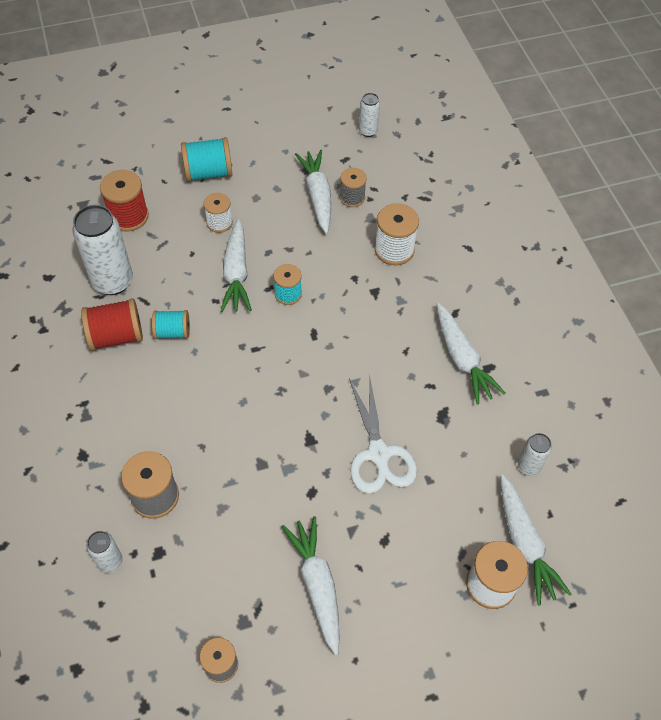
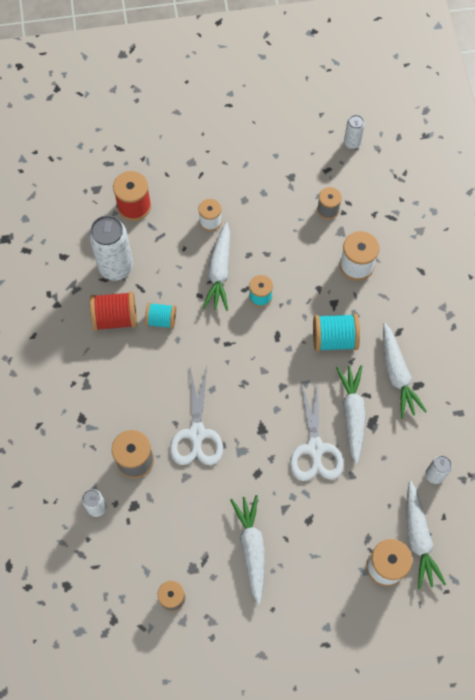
camera: 10 degrees right, 10 degrees up
turquoise spool [181,137,232,182] -> turquoise spool moved to [313,314,360,351]
white carrot [295,150,331,234] -> white carrot moved to [336,365,366,464]
none -> white scissors [170,366,223,465]

